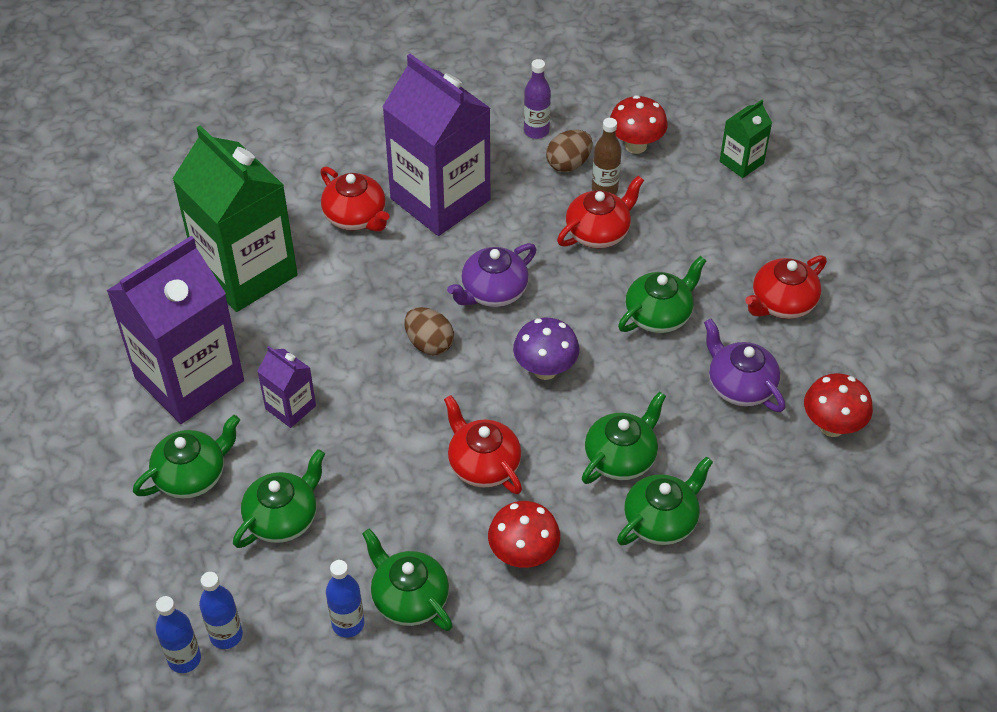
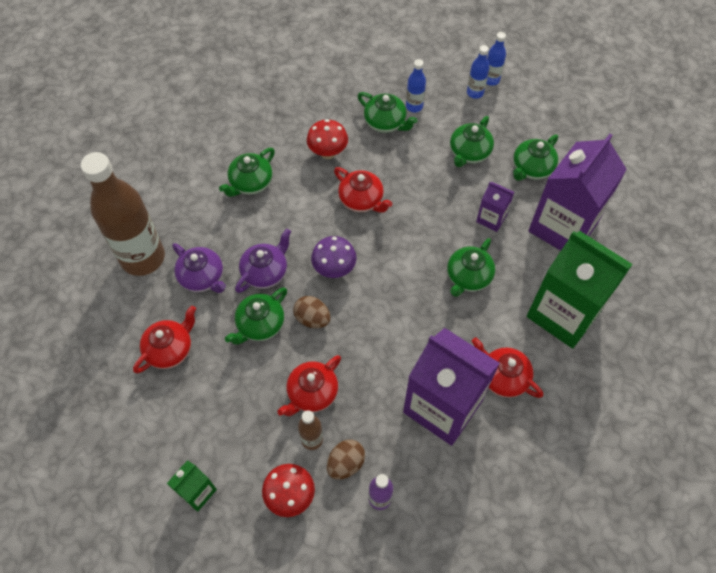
camera: 170 degrees right, 10 degrees up
brown egg [404,307,454,355] -> brown egg moved to [293,296,331,328]
purple teapot [447,243,537,307] -> purple teapot moved to [235,229,291,293]
green teapot [582,391,666,484] -> green teapot moved to [447,238,495,297]
red mushroom [804,373,873,437] -> brown bottle [81,152,165,276]

